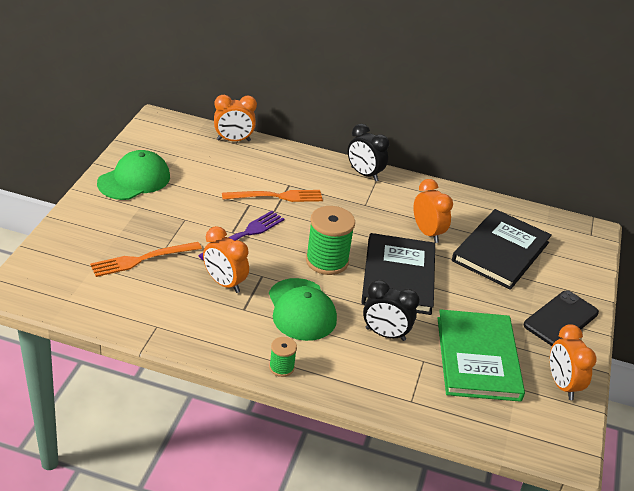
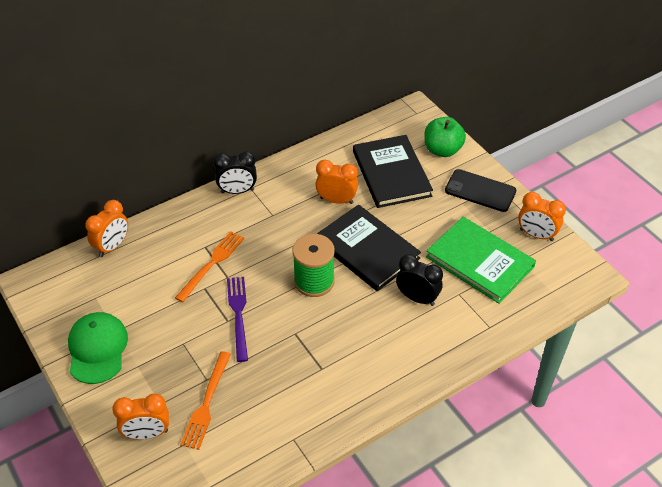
camera: 45 degrees left, 10 degrees up
orange clock [203,226,249,293] -> orange clock moved to [112,394,169,440]
green cap [269,278,337,341] -> none
green spool [269,337,297,377] -> none
black clock [363,280,420,341] -> black clock turned 120 degrees counterclockwise [396,254,443,306]
black phone [524,291,599,346] -> black phone turned 60 degrees counterclockwise [445,169,516,212]
none -> green apple [424,117,466,157]

